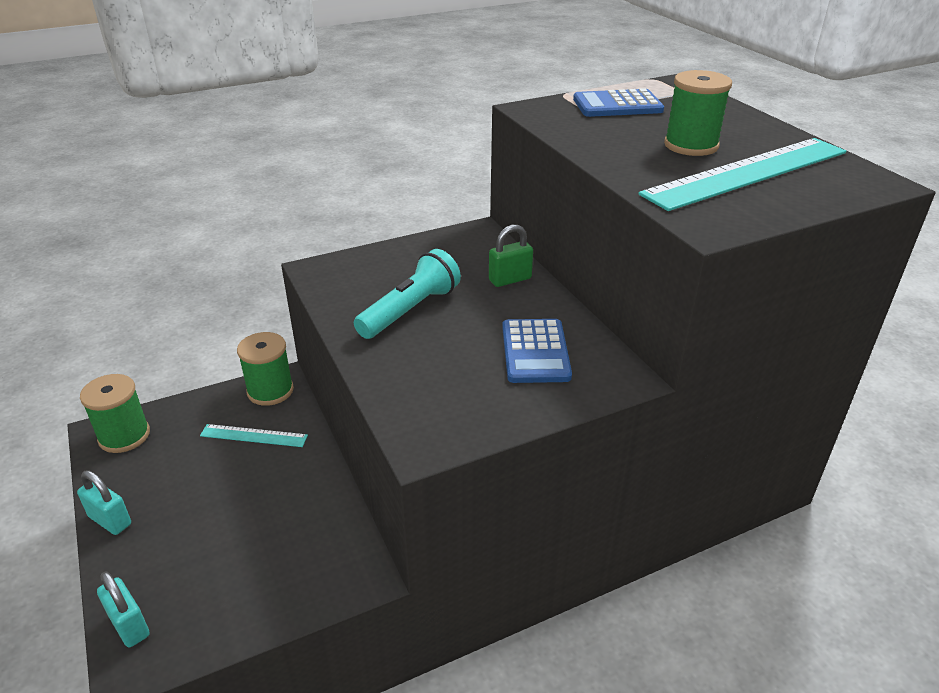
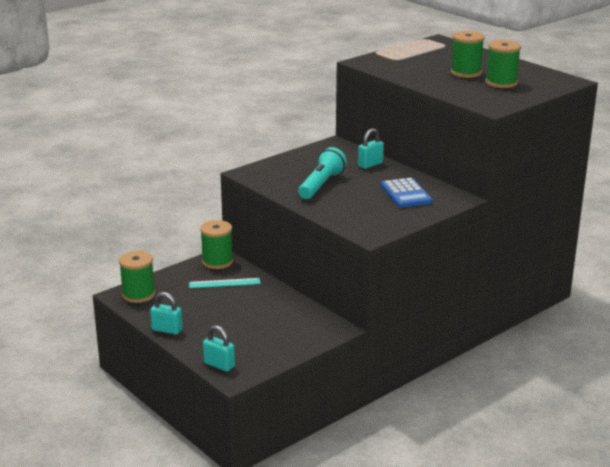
camera: 15 degrees left, 10 degrees down
green padlock [489,224,533,287] -> turquoise padlock [358,128,384,169]
blue calculator [573,88,664,117] -> none
turquoise ruler [639,138,846,211] -> green spool [485,40,521,88]

